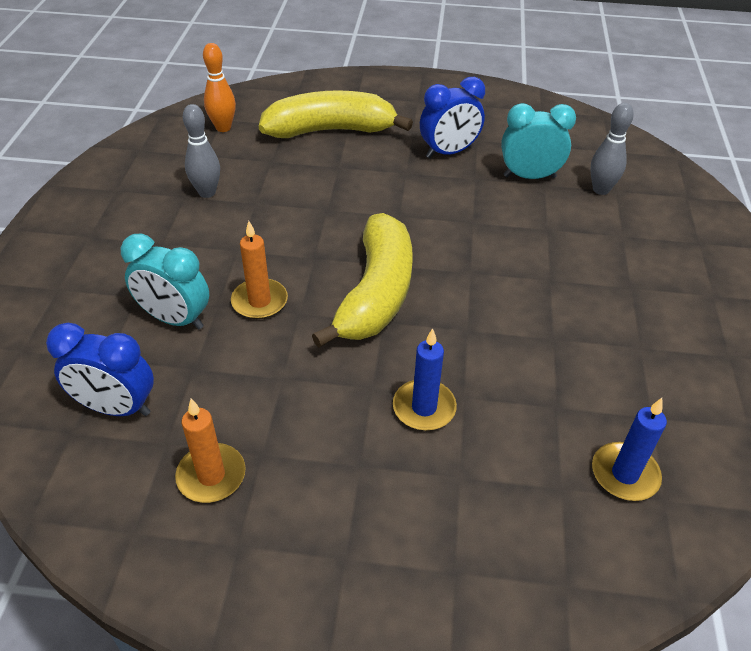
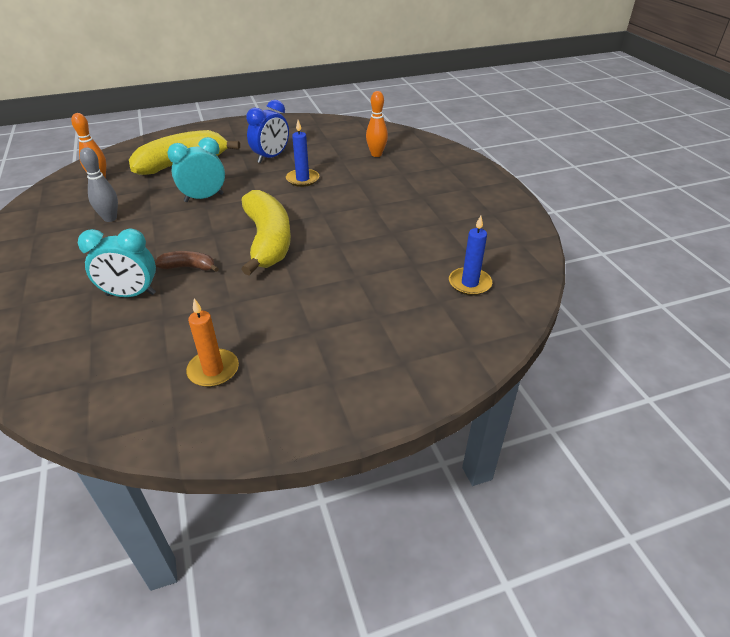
camera: 25 degrees left, 5 degrees down
blue clock [46,323,154,416] -> none
orange candle [231,221,288,319] -> brown banana [155,251,219,272]
blue candle [393,328,457,431] -> blue candle moved to [286,120,319,187]
turquoise clock [501,103,576,179] -> turquoise clock moved to [167,137,225,202]
grey bowling pin [590,103,634,195] -> orange bowling pin [366,91,388,157]

